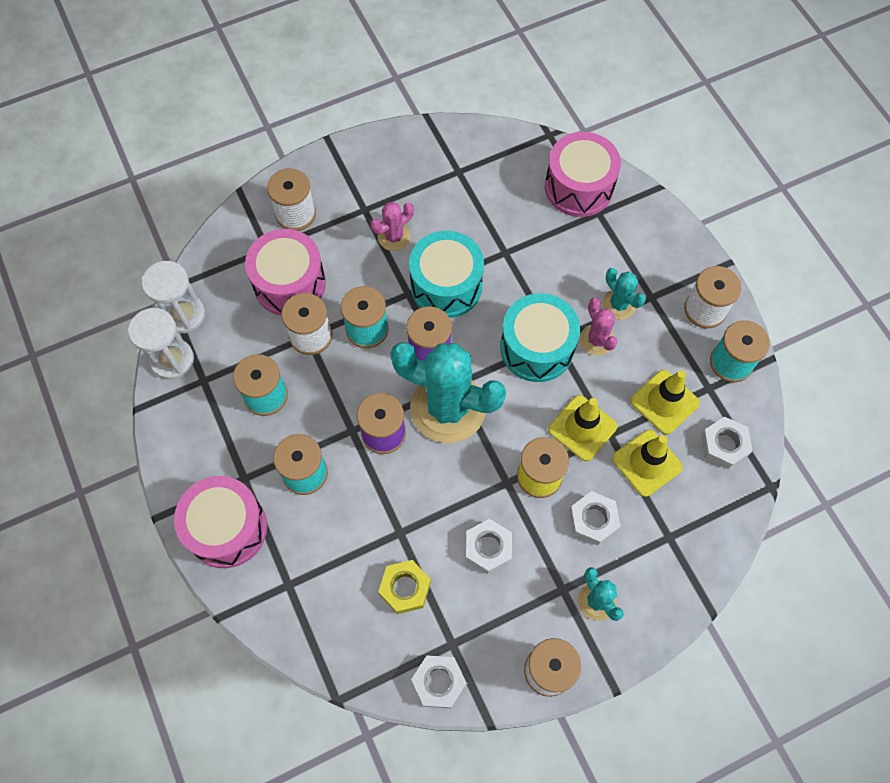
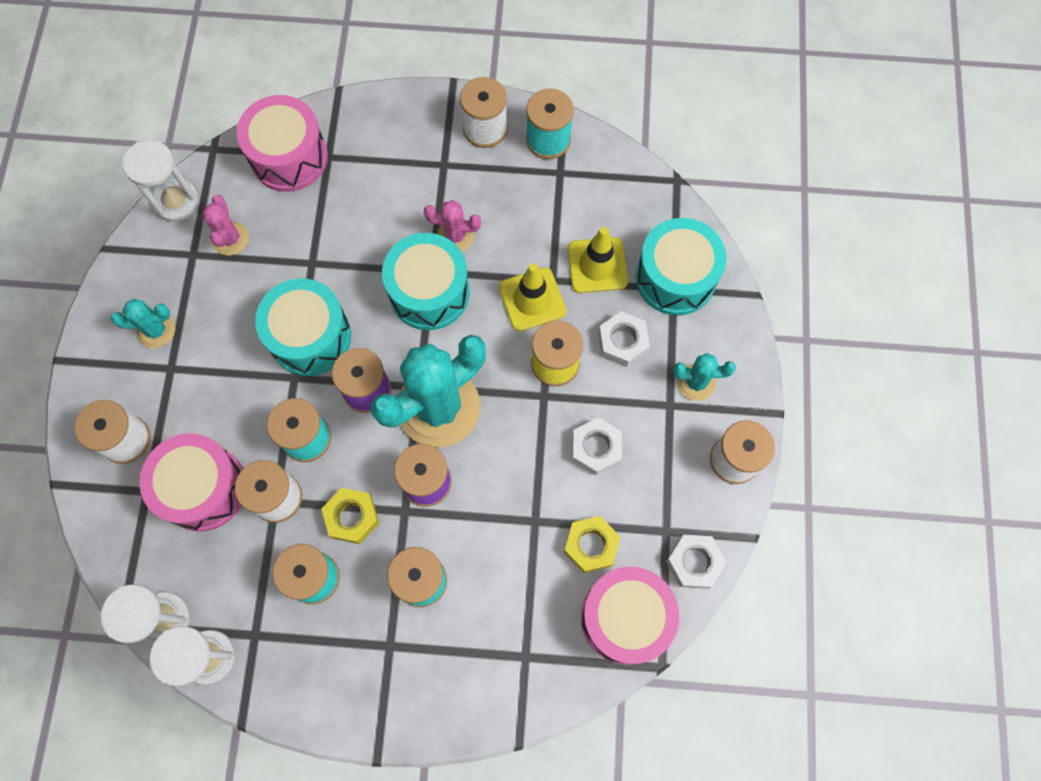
camera: 60 degrees left, 5 degrees up
pink drum [174,476,267,568] -> pink drum moved to [581,567,679,665]
pink cactus [370,202,414,251] -> pink cactus moved to [202,195,249,256]
turquoise cactus [602,268,646,319] -> turquoise cactus moved to [111,299,175,348]
yellow traffic cone [630,370,700,435] -> none
white nut [701,417,753,469] -> none
none -> white hourglass [123,140,199,222]
none -> yellow nut [321,488,379,544]
none -> turquoise drum [636,218,727,315]

